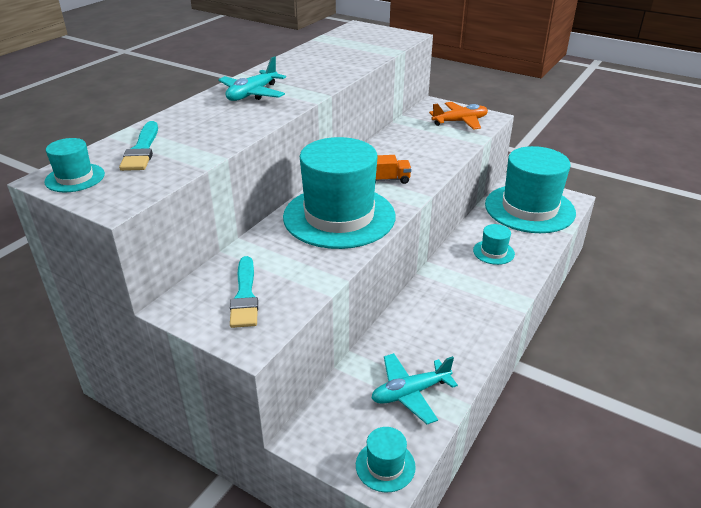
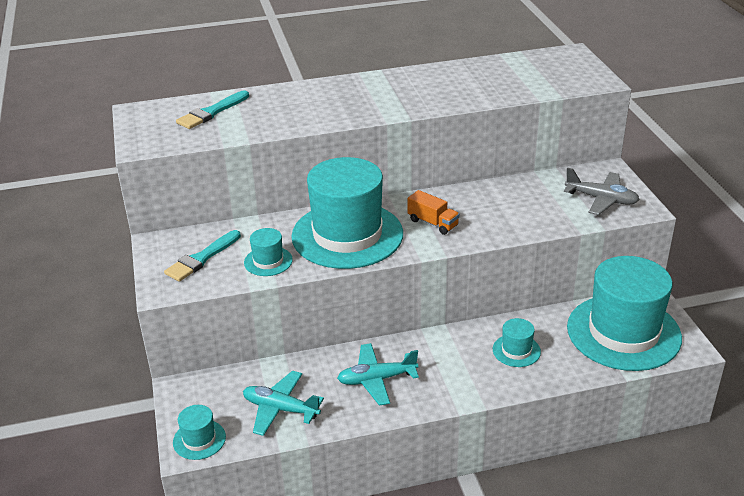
camera: 45 degrees right, 0 degrees up
turquoise hat [44,138,105,192] -> turquoise hat moved to [244,228,293,276]
turquoise plane [218,56,286,101] -> turquoise plane moved to [337,343,419,406]
orange plane [429,102,488,130] -> grey plane [564,168,640,215]

